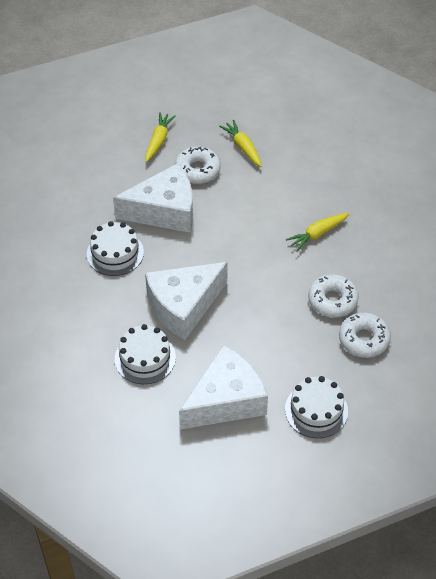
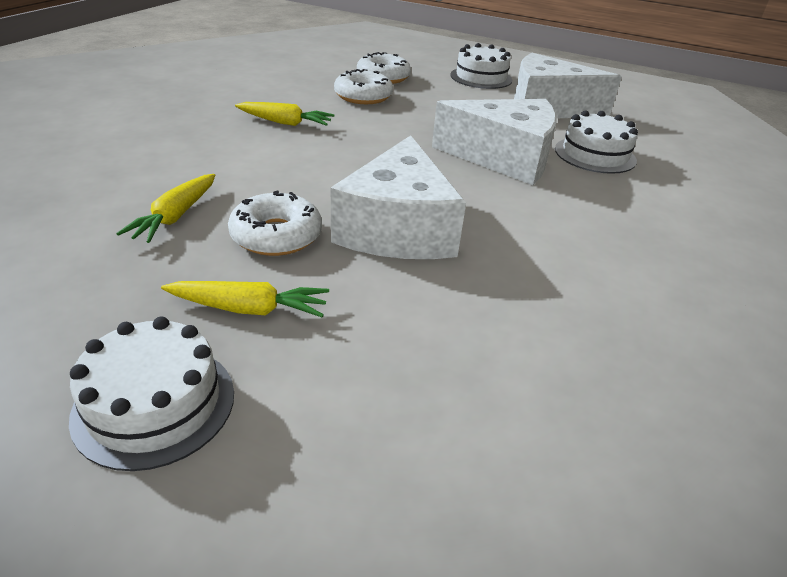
camera: 135 degrees left, 15 degrees down
white cake [87,221,144,276] -> white cake moved to [69,316,234,471]
white cheese [113,163,193,233] -> white cheese turned 120 degrees counterclockwise [331,135,466,259]
yellow carrot [145,112,176,162] -> yellow carrot turned 150 degrees counterclockwise [161,281,329,317]

